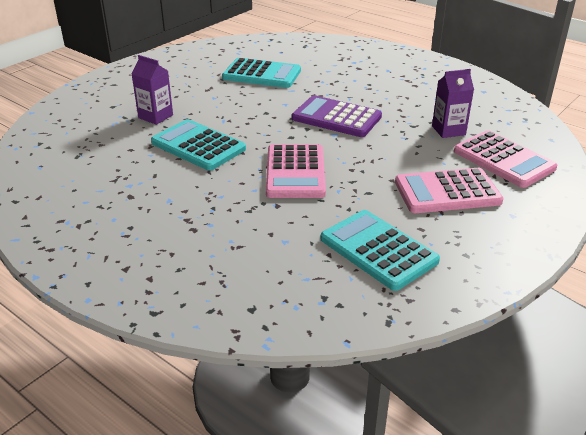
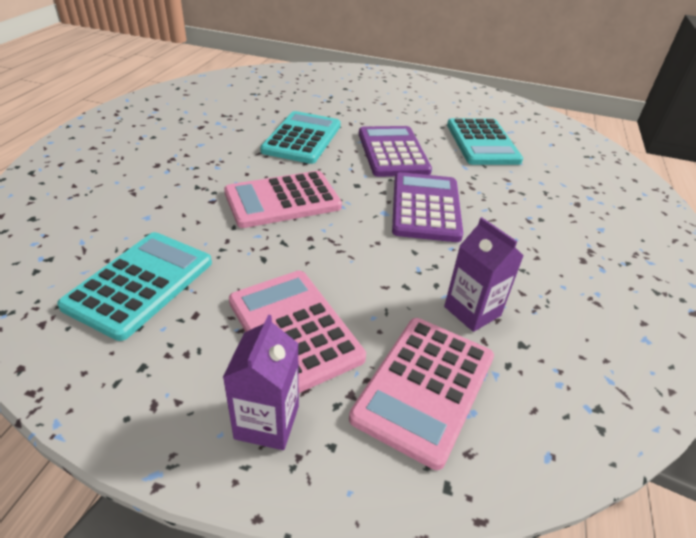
camera: 65 degrees right, 5 degrees up
purple carton [131,55,173,125] -> purple carton moved to [223,315,299,450]
none -> purple calculator [359,126,432,177]

